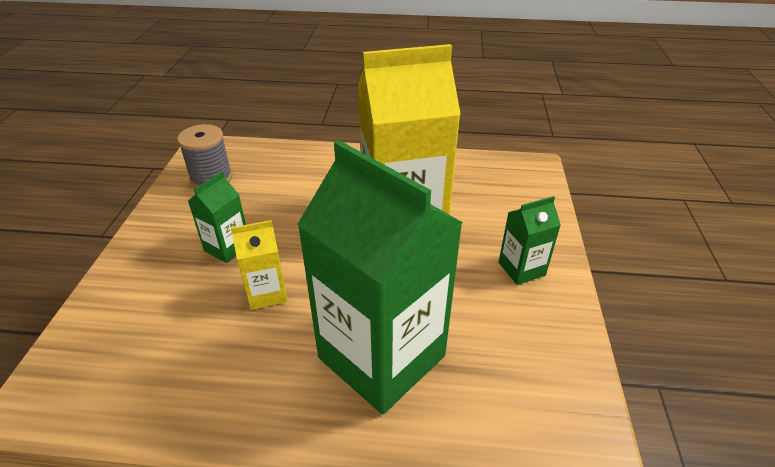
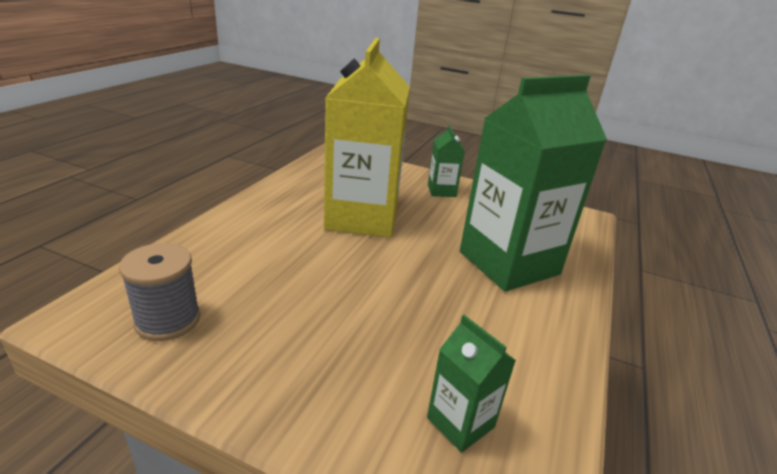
camera: 75 degrees left, 10 degrees down
green carton [188,172,246,263] -> green carton moved to [427,315,516,453]
yellow carton [231,220,287,310] -> none

